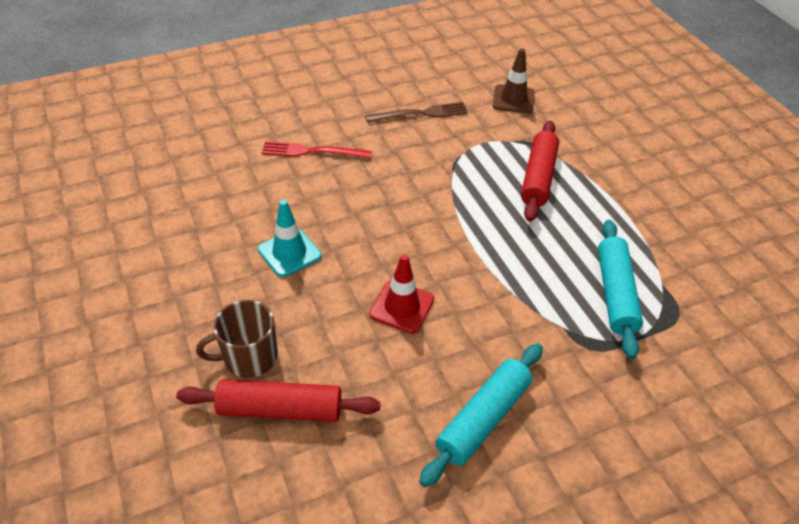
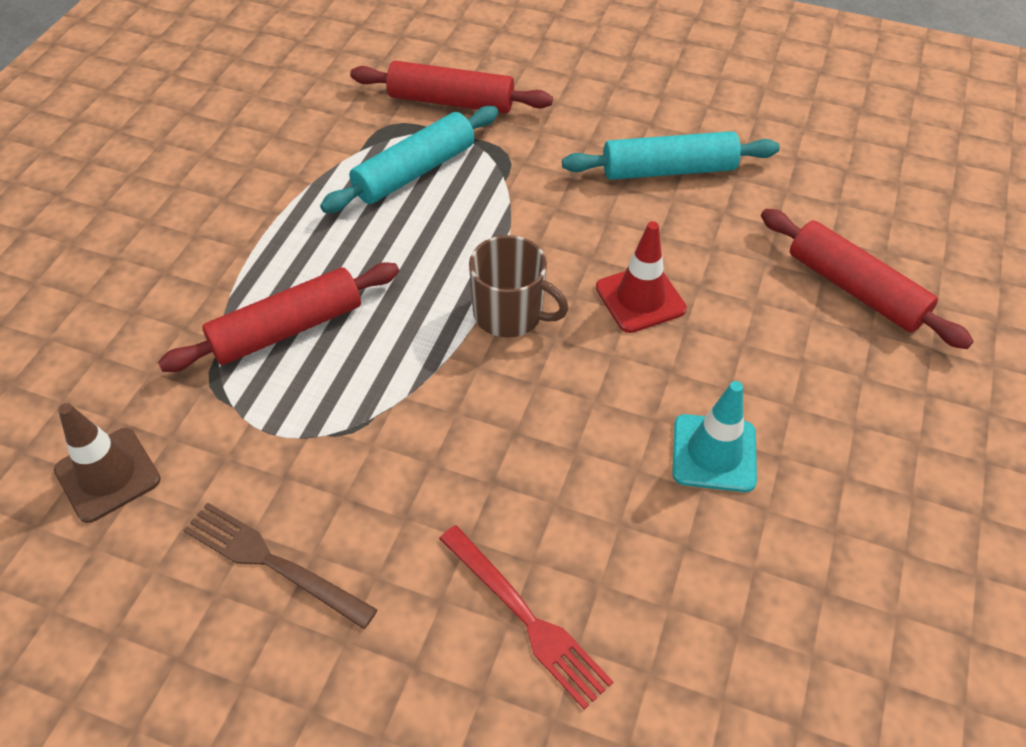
camera: 135 degrees left, 5 degrees up
brown mug [196,300,278,378] -> brown mug moved to [469,235,569,338]
none -> red rolling pin [350,61,553,113]

